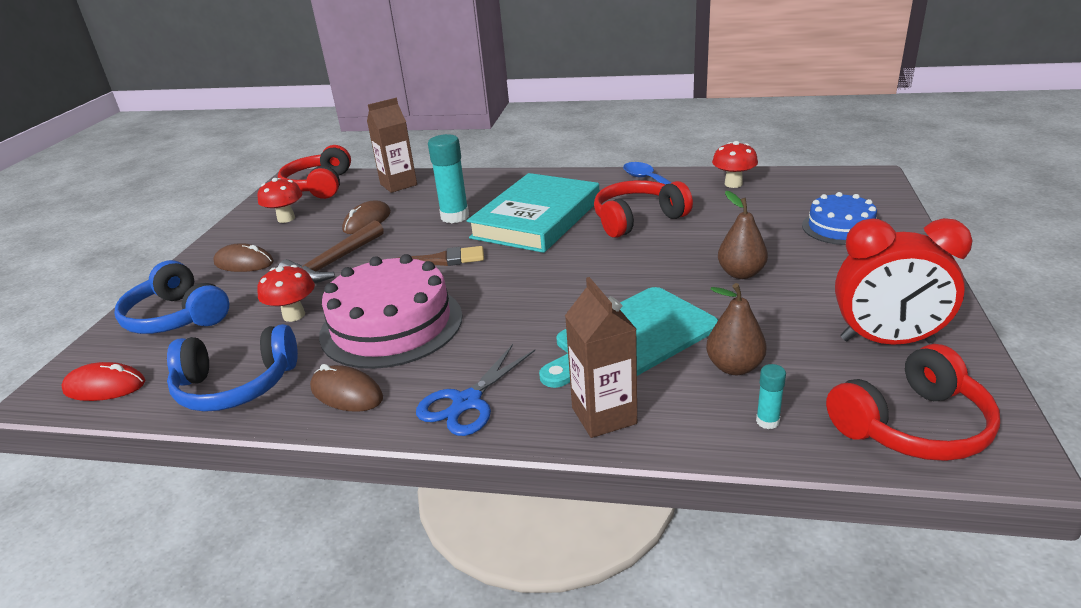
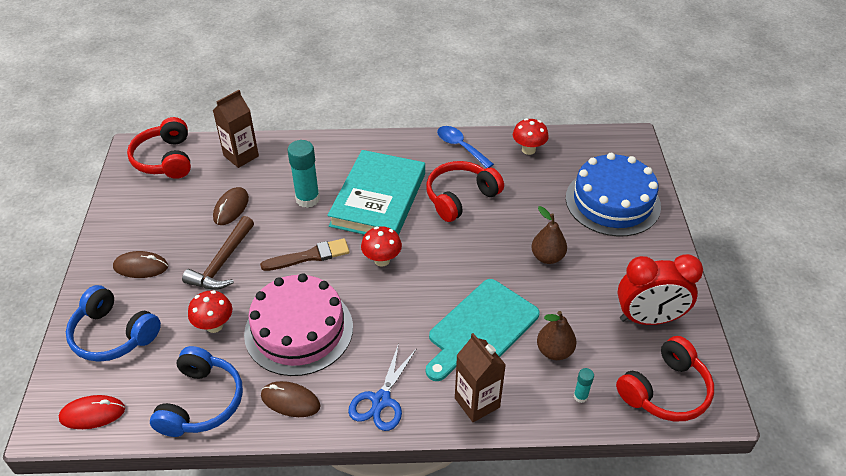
camera: 15 degrees left, 15 degrees up
blue headphones [167,324,298,412] -> blue headphones turned 60 degrees counterclockwise [150,346,243,437]
red mushroom [258,178,302,223] -> red mushroom moved to [361,226,402,266]
blue cake [802,192,877,245] -> blue cake [566,153,661,237], size x1.72

